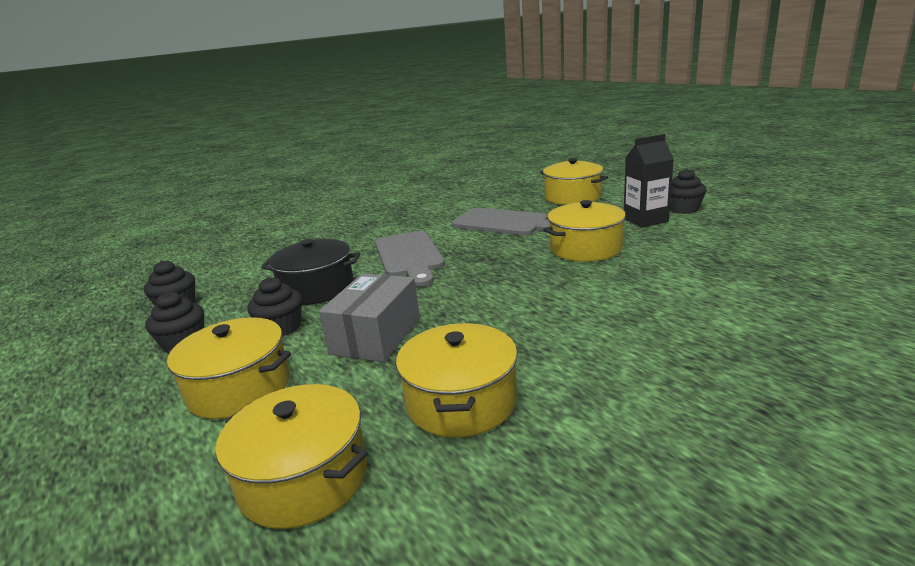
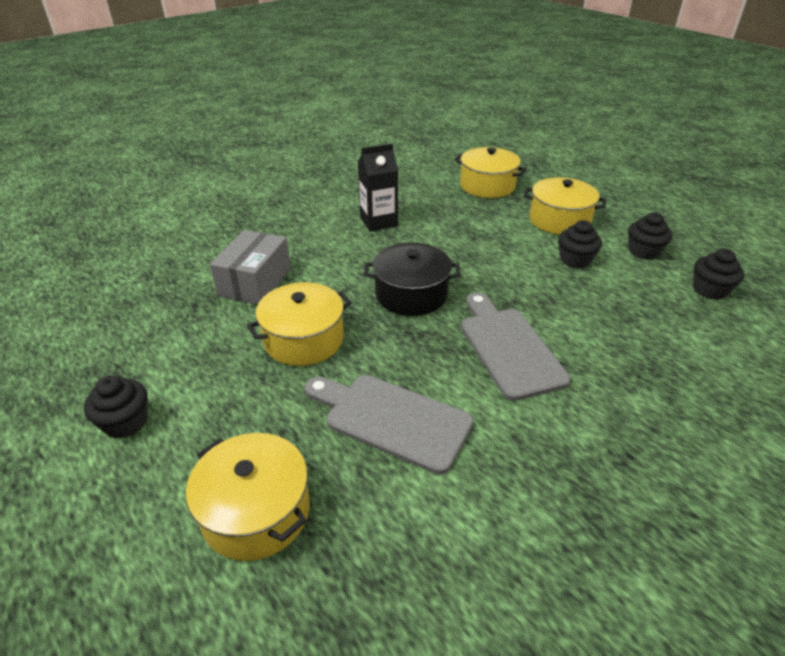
camera: 175 degrees right, 15 degrees up
black pot [261,239,360,305] -> black pot moved to [364,242,460,316]
grey box [319,274,420,362] -> grey box moved to [210,230,291,305]
yellow pot [396,323,518,438] -> none
black carton [624,134,674,228] -> black carton moved to [358,144,398,232]

